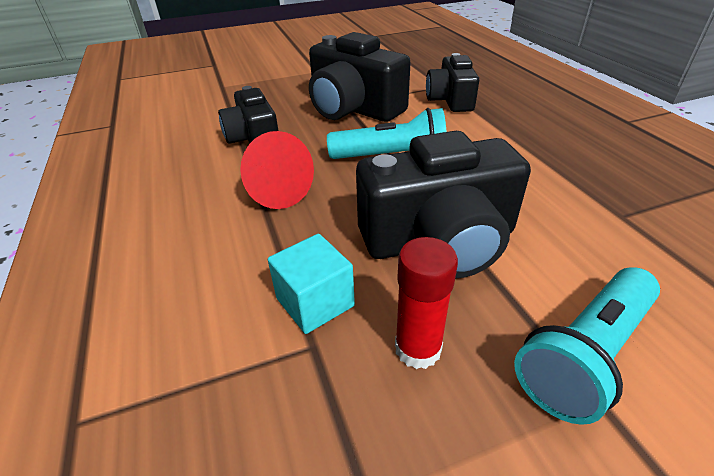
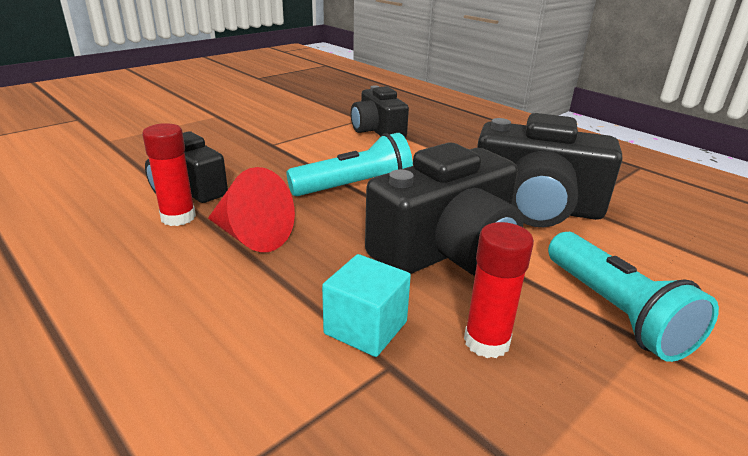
camera: 25 degrees left, 10 degrees down
black camera [309,32,411,122] -> black camera moved to [477,113,622,227]
turquoise flashlight [514,267,660,425] -> turquoise flashlight turned 45 degrees counterclockwise [548,232,719,362]
none -> red glue stick [142,123,196,226]

